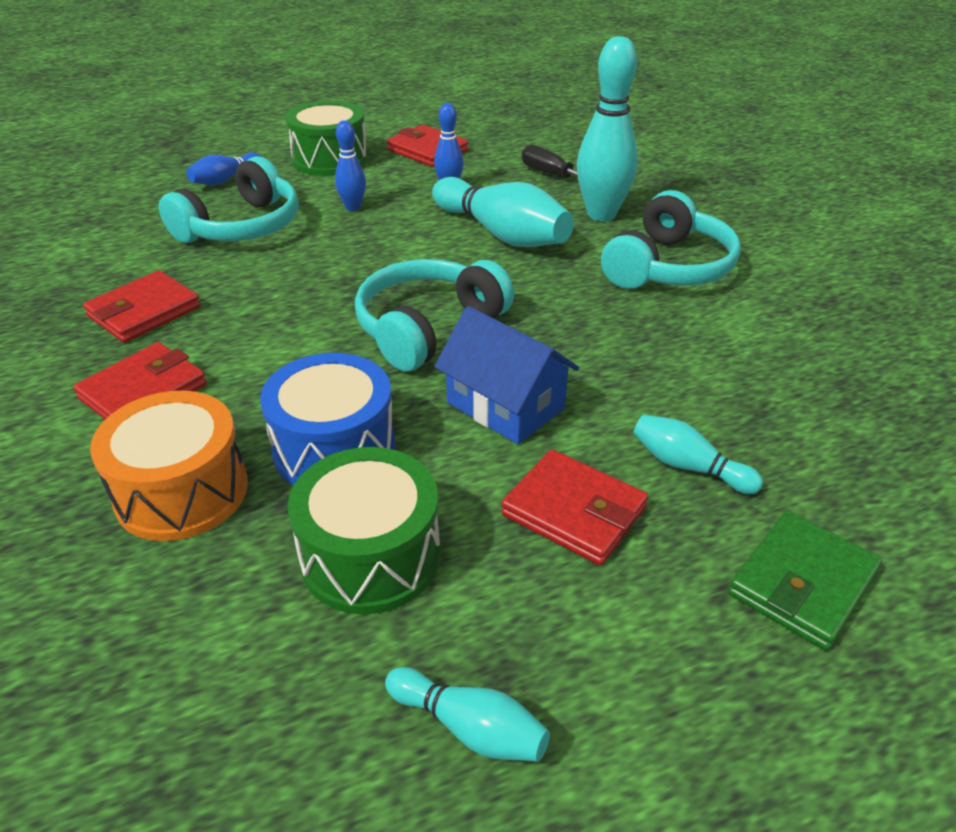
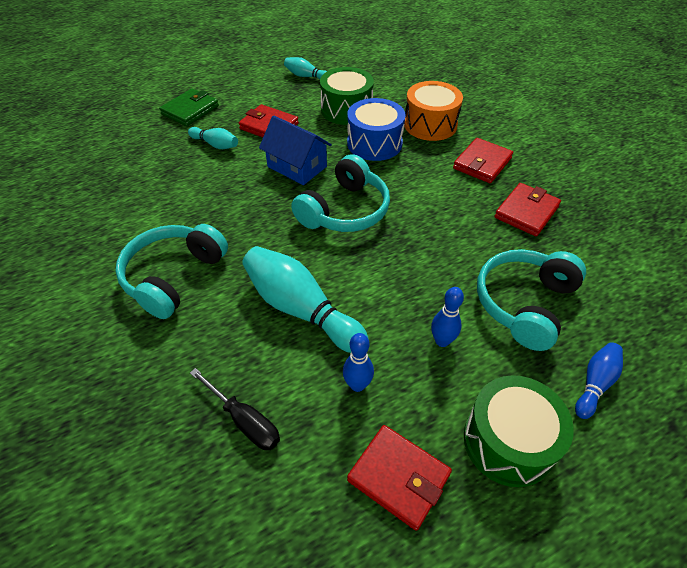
camera: 175 degrees right, 10 degrees up
turquoise bowling pin [577,36,638,221] -> none

